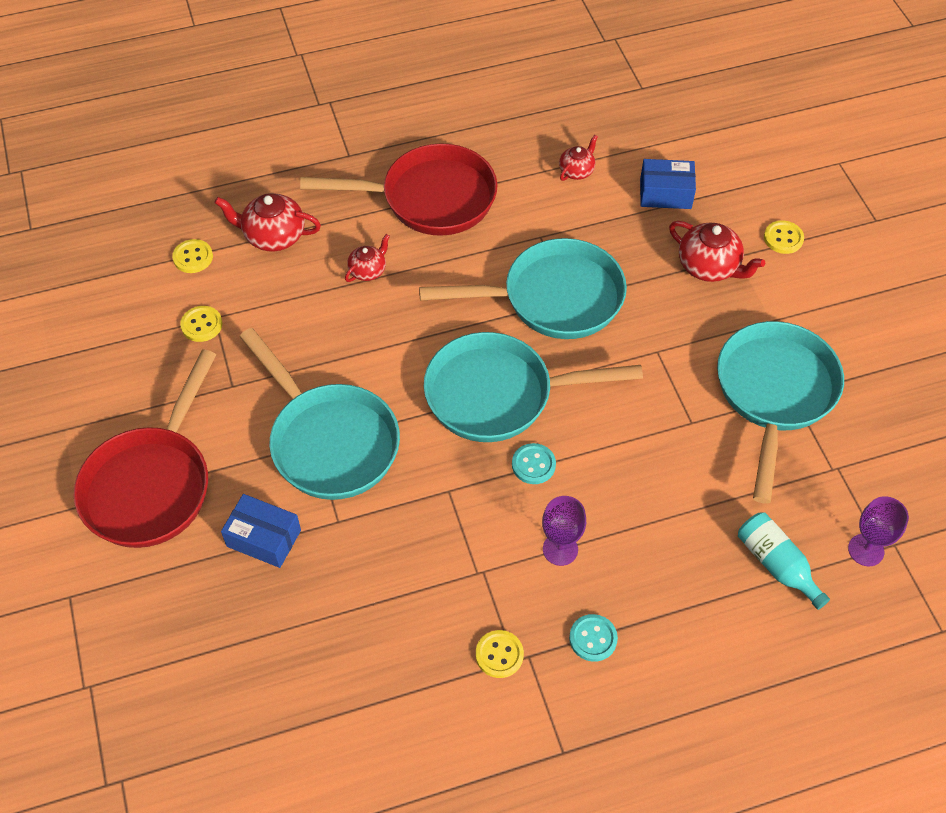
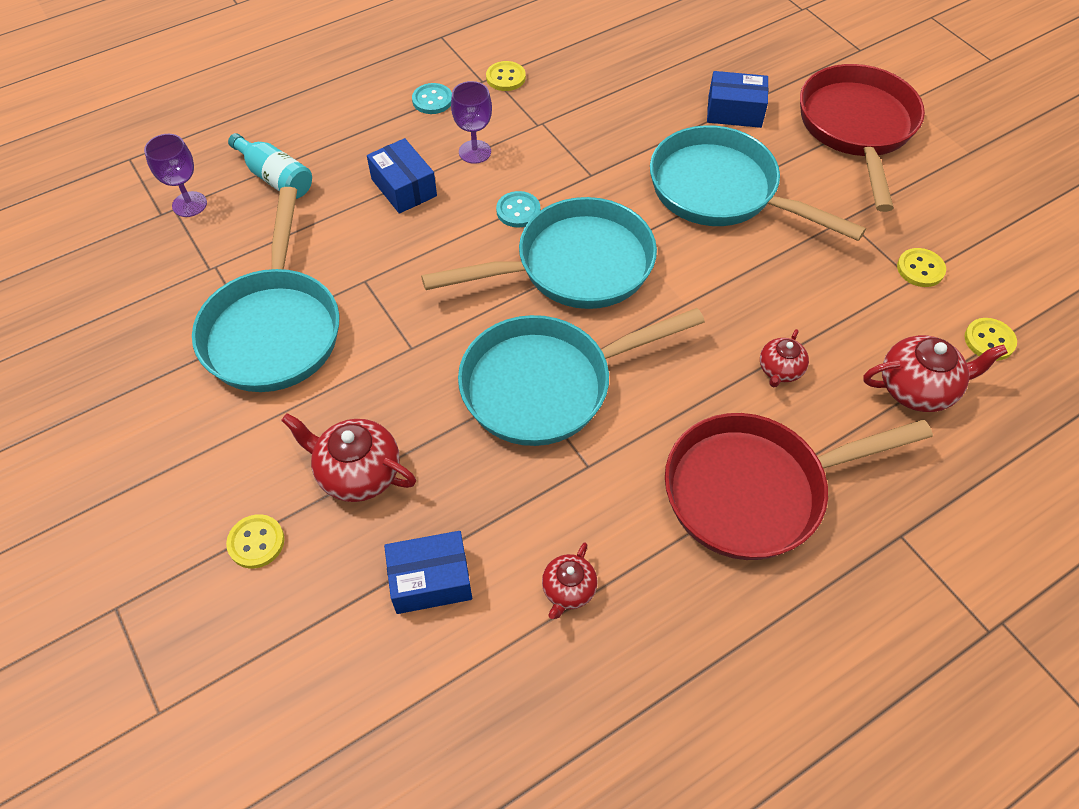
camera: 165 degrees right, 0 degrees up
none -> blue box [367,138,437,214]

